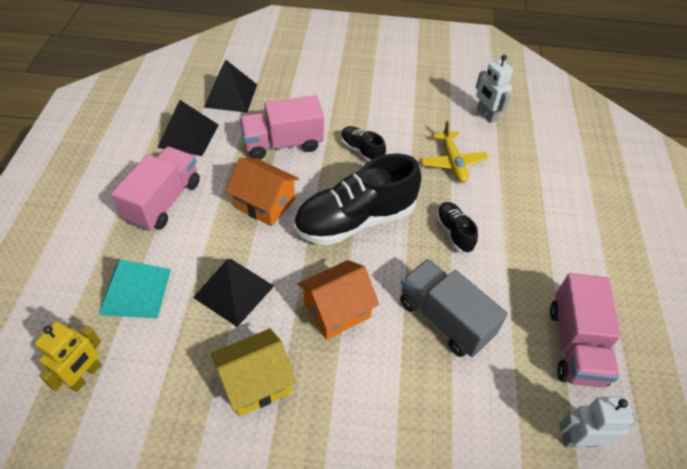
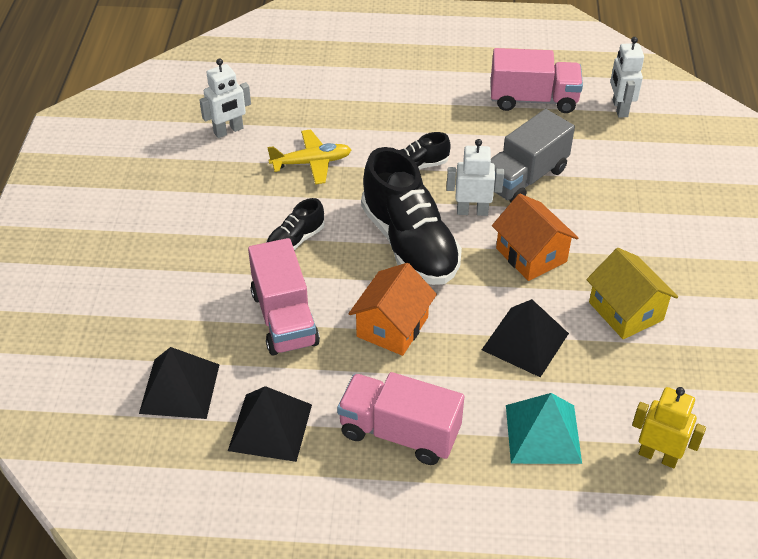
camera: 90 degrees left, 5 degrees down
none -> white robot [447,139,504,216]

